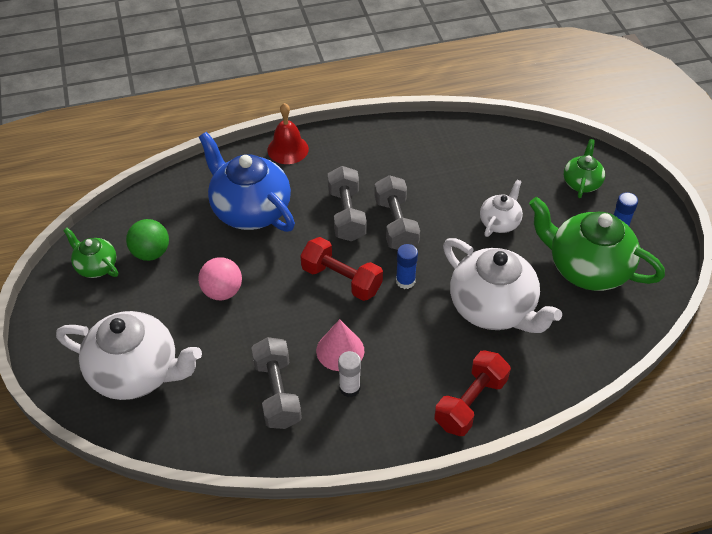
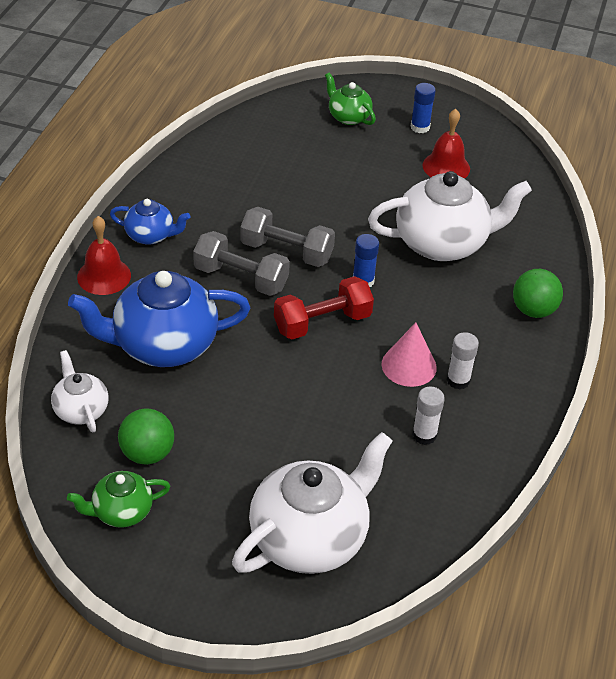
camera: 60 degrees left, 5 degrees down
pink ball [198,257,242,300] -> none
grey dumbbell [251,337,302,429] -> white glue stick [412,387,445,445]
red dumbbell [434,350,511,436] -> green ball [513,269,563,318]
white teapot [480,180,523,237] -> white teapot moved to [51,350,109,432]
green teapot [529,197,665,291] -> red bell [422,109,470,178]
none -> blue teapot [110,199,190,245]

